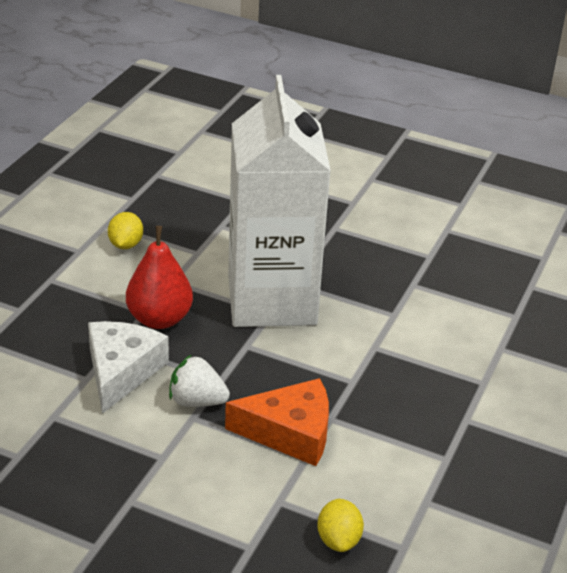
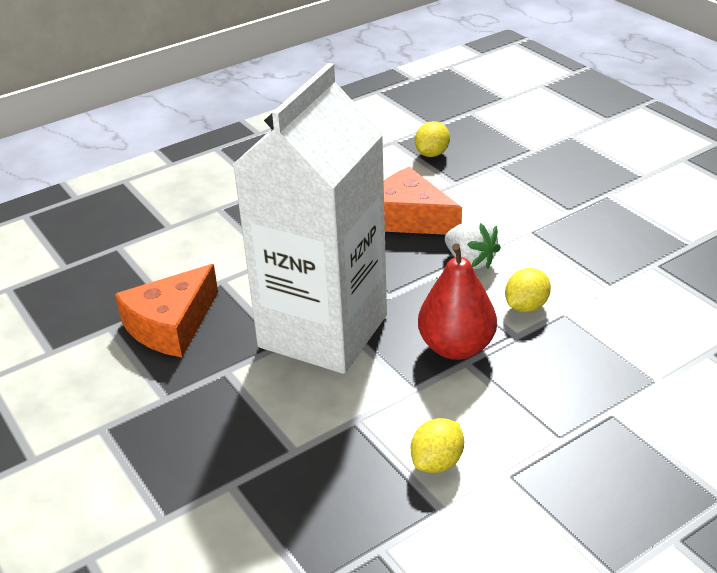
camera: 145 degrees left, 0 degrees up
white cheese [88,321,169,414] -> yellow lemon [505,268,551,312]
none -> orange cheese [115,264,218,357]

